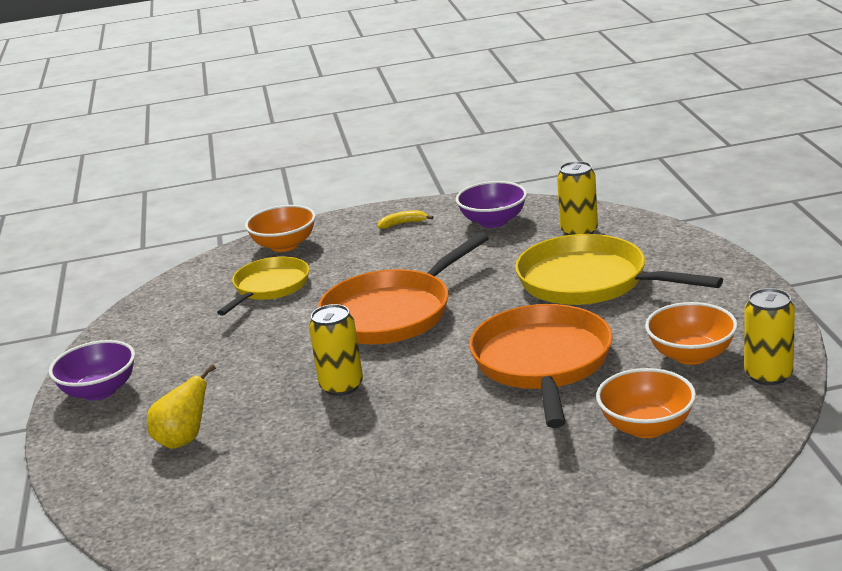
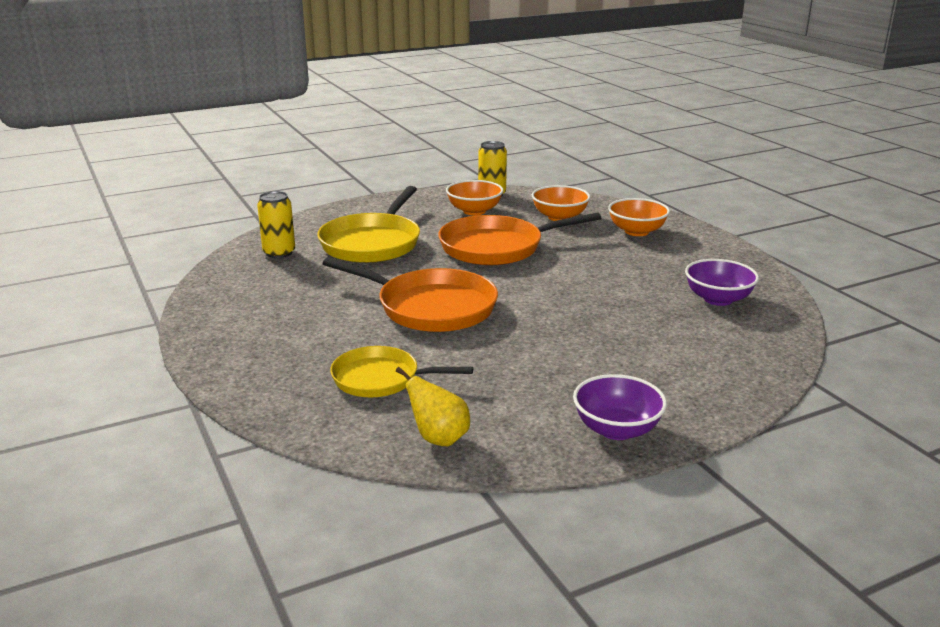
camera: 110 degrees left, 0 degrees up
yellow pear [147,364,216,449] -> yellow pear moved to [396,367,470,446]
orange bowl [245,205,316,252] -> orange bowl moved to [608,198,670,236]
yellow can [309,304,363,396] -> none
yellow banana [378,210,433,229] -> none
purple bowl [456,181,527,228] -> purple bowl moved to [685,259,759,306]

